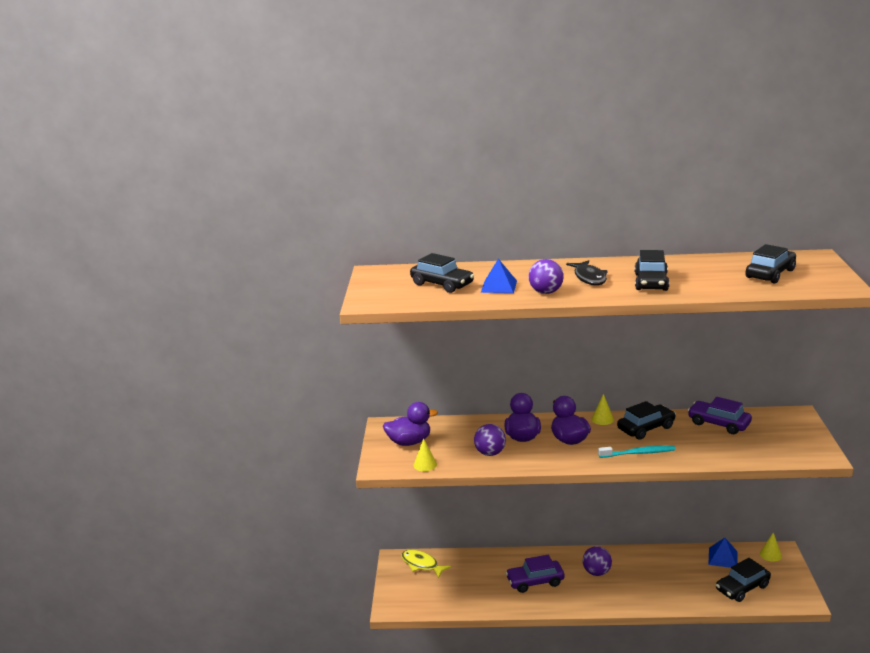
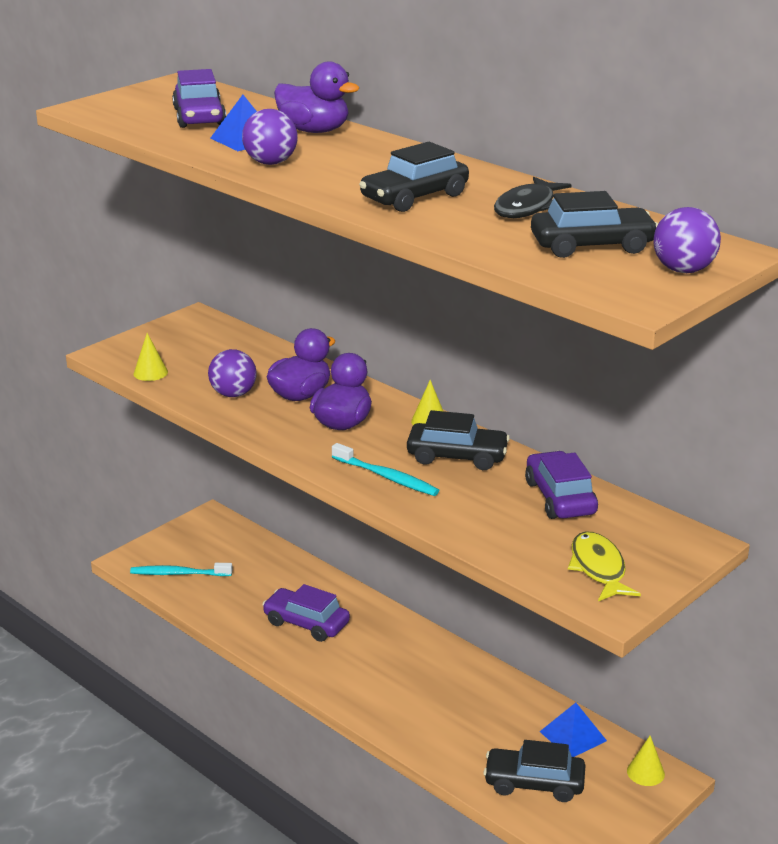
camera: 40 degrees right, 5 degrees up
purple duck [383,402,438,446] -> purple duck moved to [274,62,359,133]
yellow fish [401,550,451,578] -> yellow fish moved to [568,531,641,601]
black car [410,253,474,293] -> purple car [172,69,226,128]
black fish [566,260,608,285] -> black fish moved to [494,177,572,218]
purple ball [583,546,612,576] -> purple ball moved to [653,207,721,273]
none -> turquoise toothbrush [130,563,233,576]

